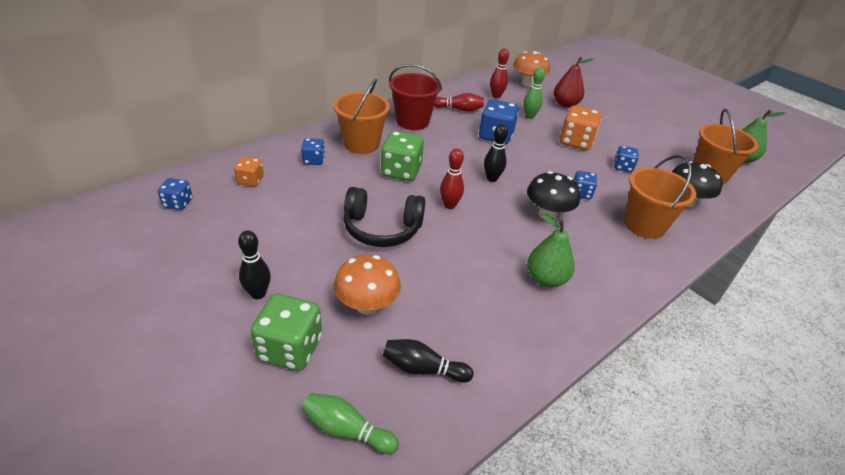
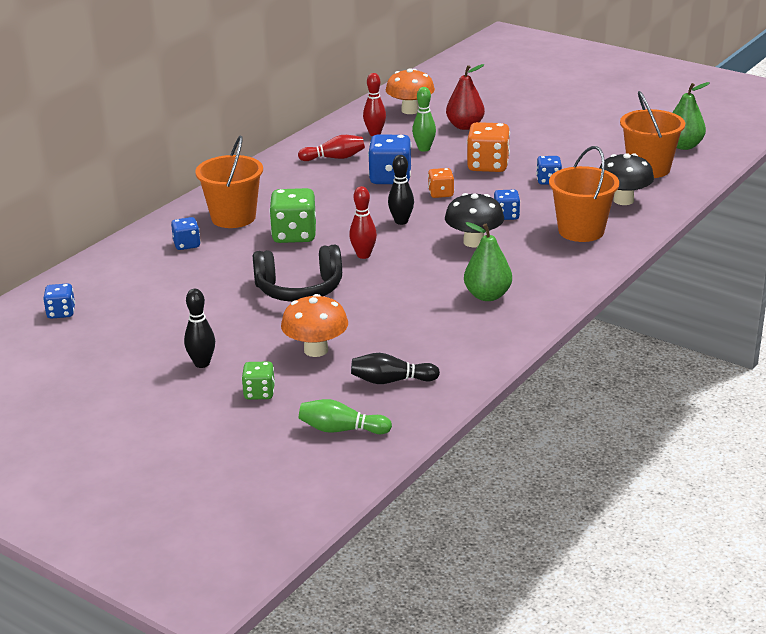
camera: 10 degrees left, 10 degrees down
orange dice [234,157,264,187] -> orange dice moved to [428,168,454,198]
green dice [251,294,322,371] -> green dice [242,362,275,400], size x0.57
red bucket [389,64,442,130] -> none

